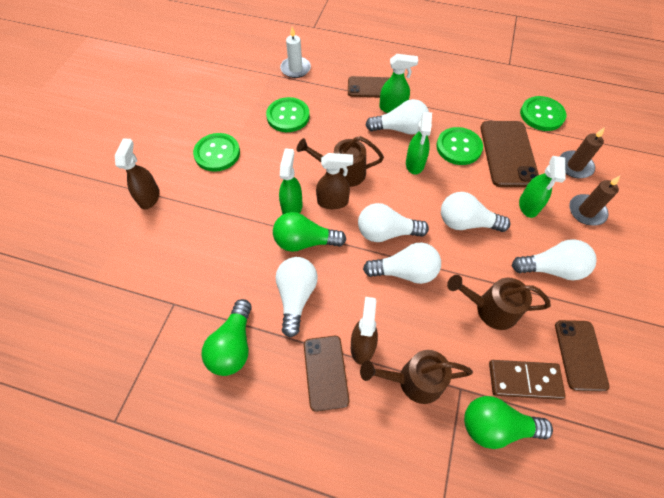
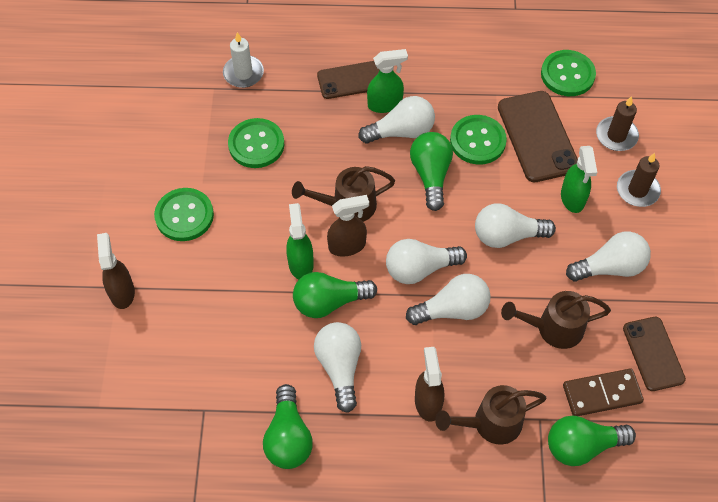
camera: 15 degrees left, 0 degrees up
brown phone [304,336,349,412] -> none
green spray bottle [406,112,432,174] -> green light bulb [410,132,453,211]

